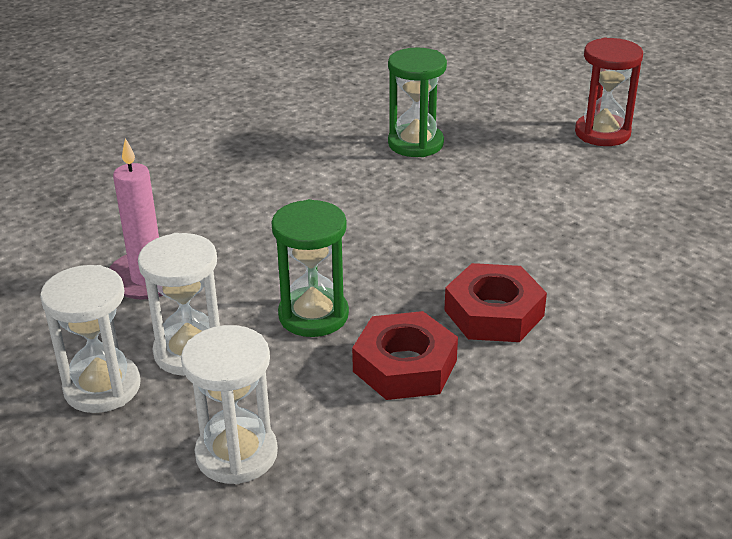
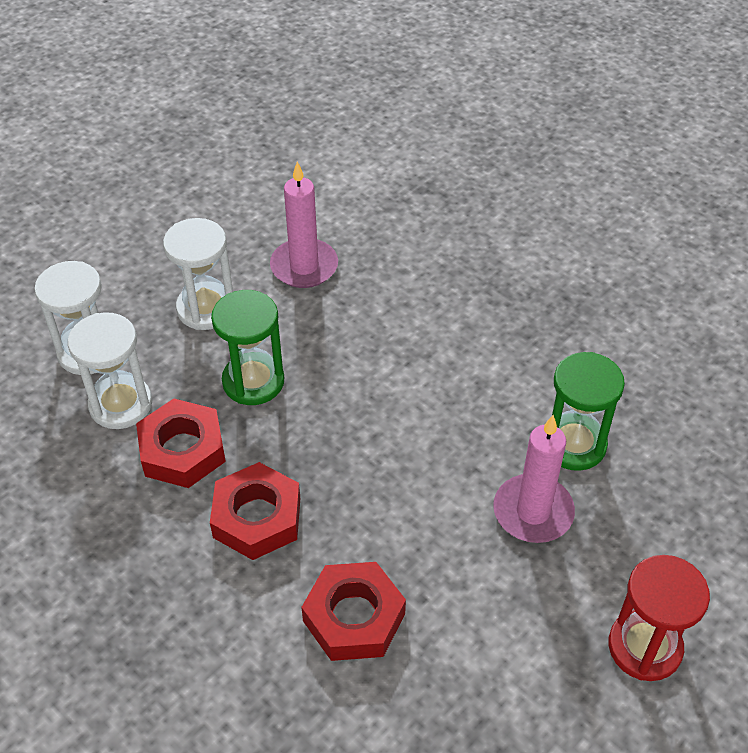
camera: 85 degrees right, 15 degrees up
white hourglass [40,265,141,413] -> white hourglass moved to [68,312,152,429]
none -> red nut [301,562,406,661]
none -> pink candle [493,415,575,543]

